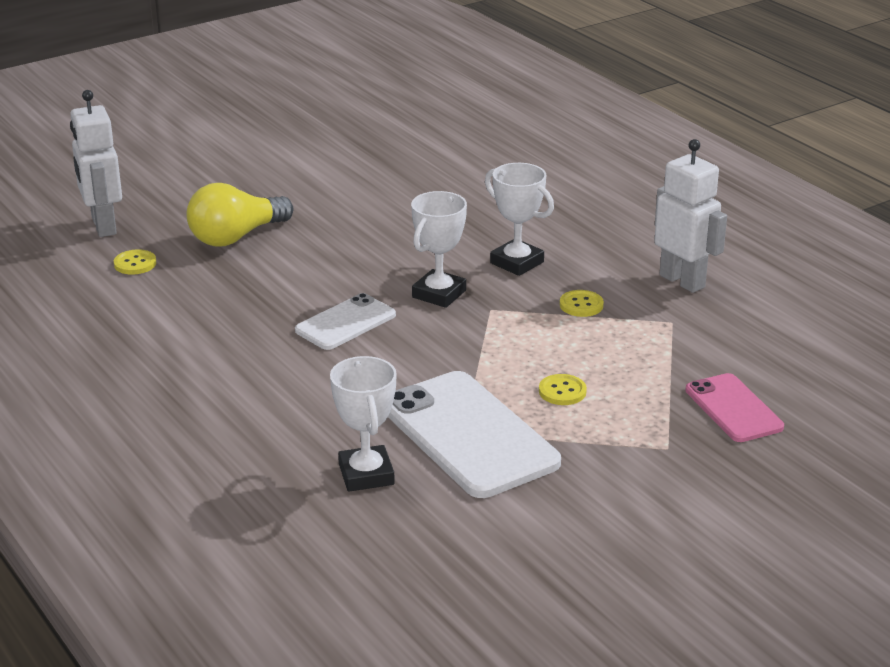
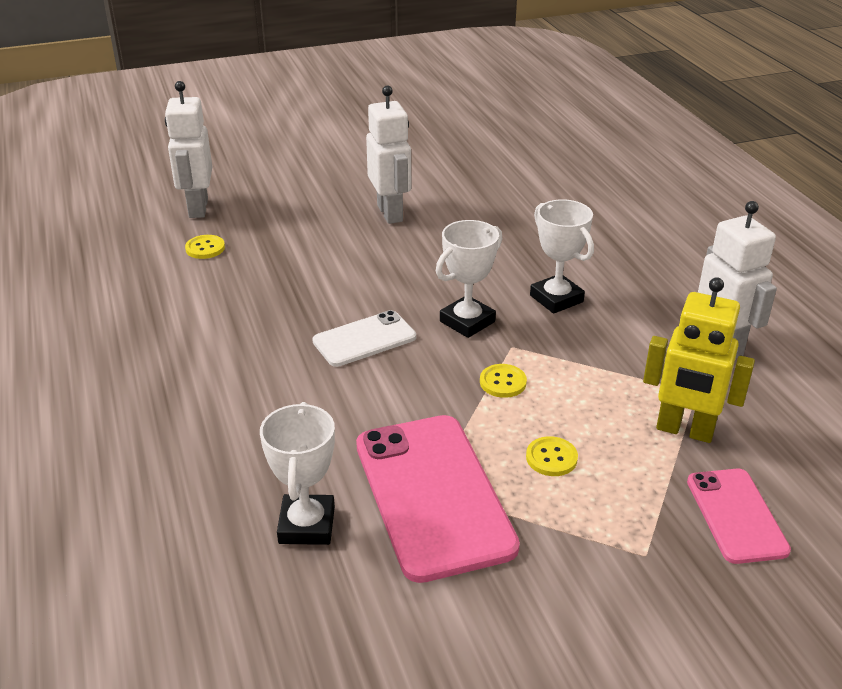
camera: 15 degrees right, 5 degrees up
yellow light bulb [186,183,293,247] -> none
white phone [388,371,561,498] -> pink phone [356,415,520,583]
yellow button [560,290,604,317] -> yellow button moved to [480,364,527,398]
none -> white robot [366,85,411,224]
none -> yellow robot [643,277,755,443]

